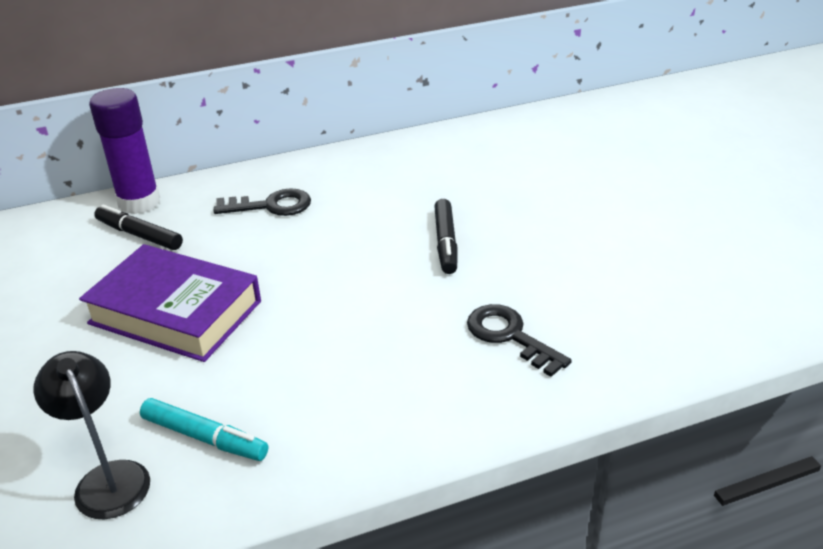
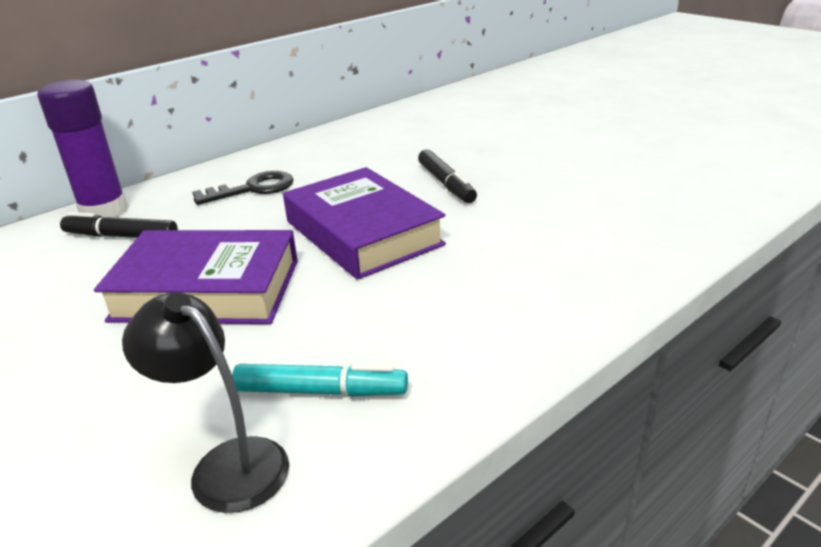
camera: 20 degrees left, 5 degrees down
black key [467,304,572,377] -> none
none -> purple book [283,167,446,280]

